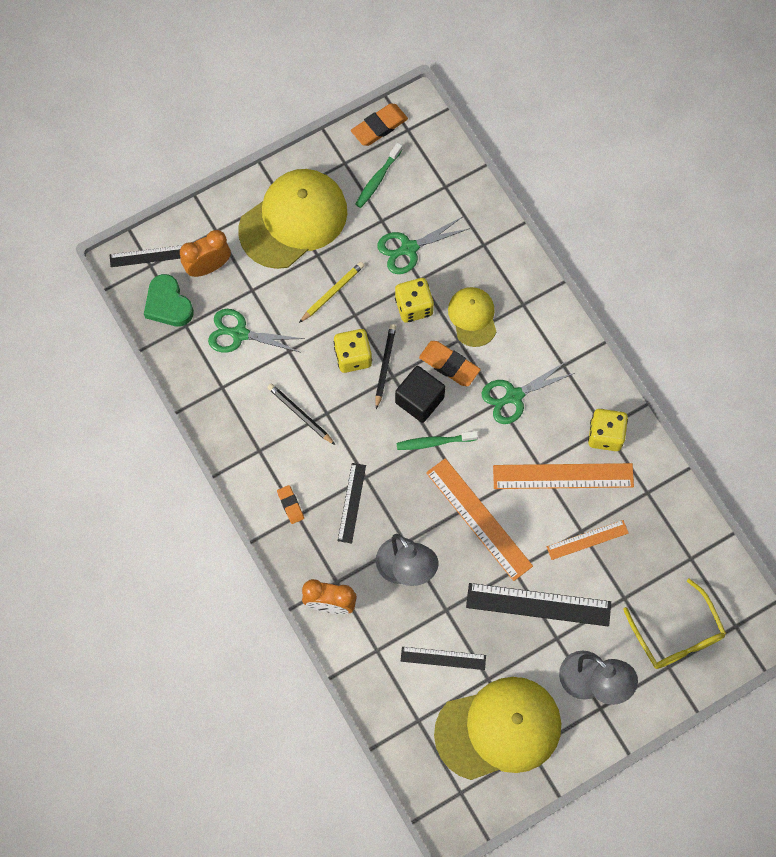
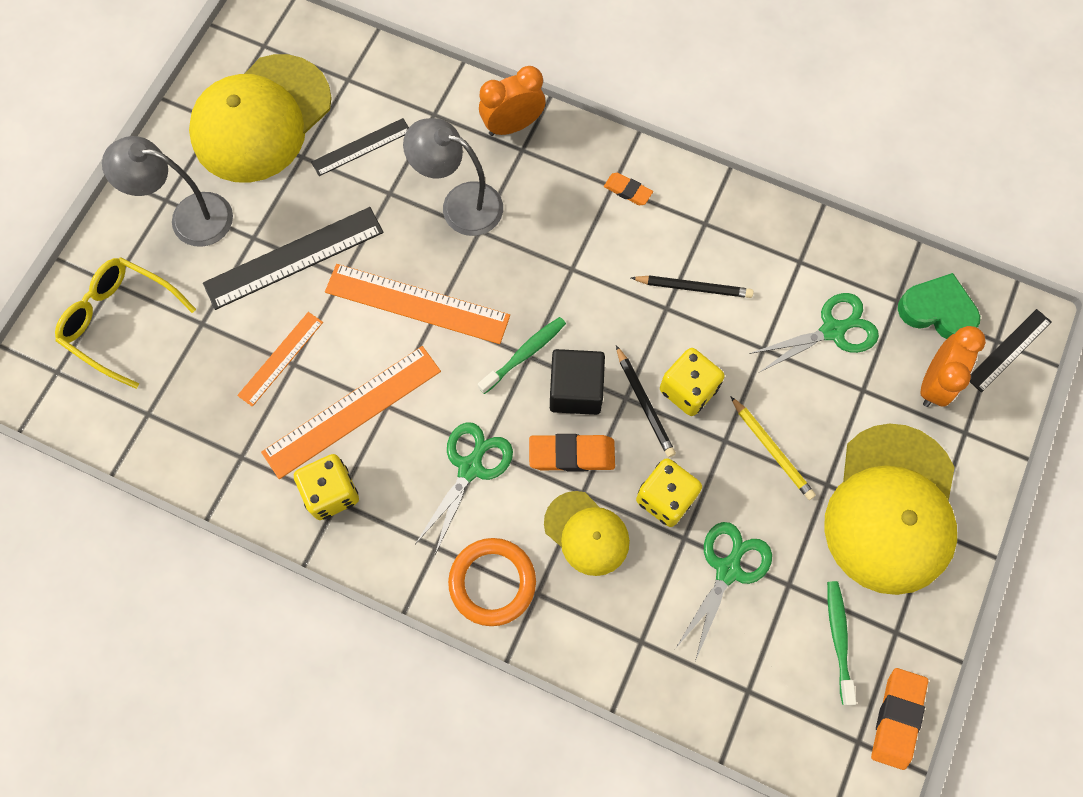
camera: 145 degrees right, 0 degrees up
yellow pencil [299,262,364,323] -> yellow pencil turned 45 degrees counterclockwise [730,396,816,500]
black ruler [338,463,366,544] -> none
none -> orange ring [448,538,536,626]

